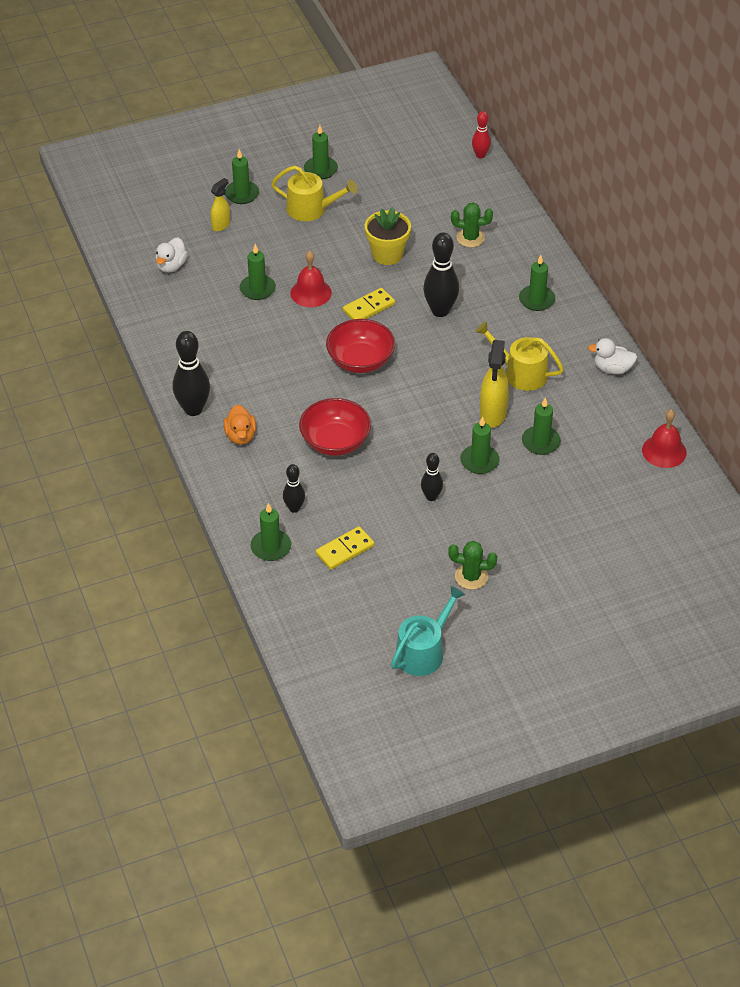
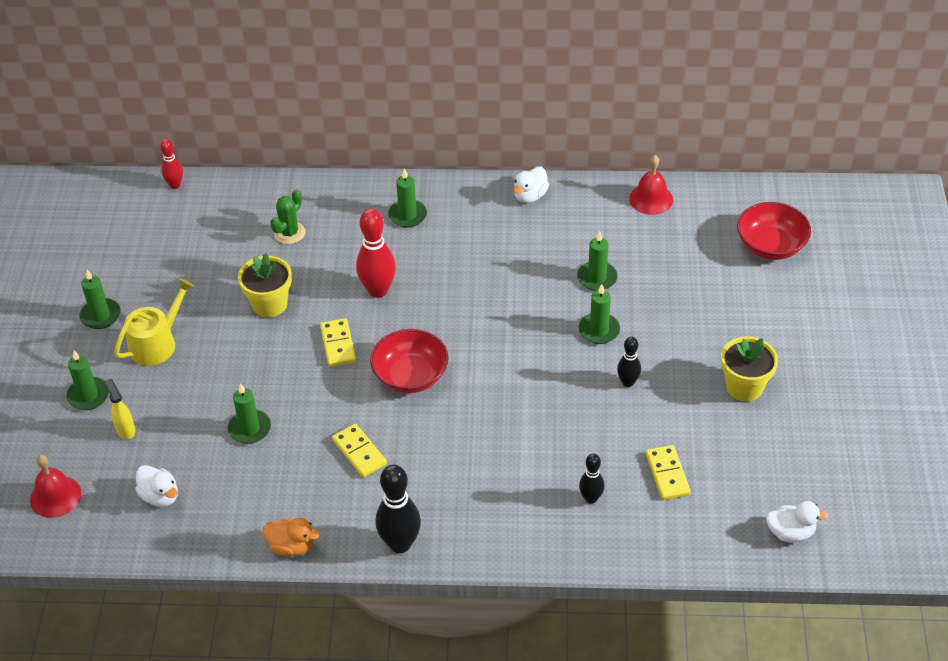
camera: 65 degrees left, 0 degrees up
orange duck [223,404,256,445] -> orange duck moved to [263,518,320,556]
green candle [251,503,291,561] -> none
red bell [290,251,332,307] -> red bell moved to [30,455,81,518]
red bowl [299,398,371,456] -> red bowl moved to [737,202,811,260]
turquoise watering can [391,586,466,676] -> none
black bowling pin [423,232,459,317] -> red bowling pin [356,209,396,298]
green cactus [448,541,497,590] -> yellow flower pot [721,337,778,401]
yellow watering can [475,322,564,391] -> none
yellow spray bottle [480,340,509,427] -> none
none -> yellow domino [332,424,387,477]
none -> white duck [766,501,829,542]

